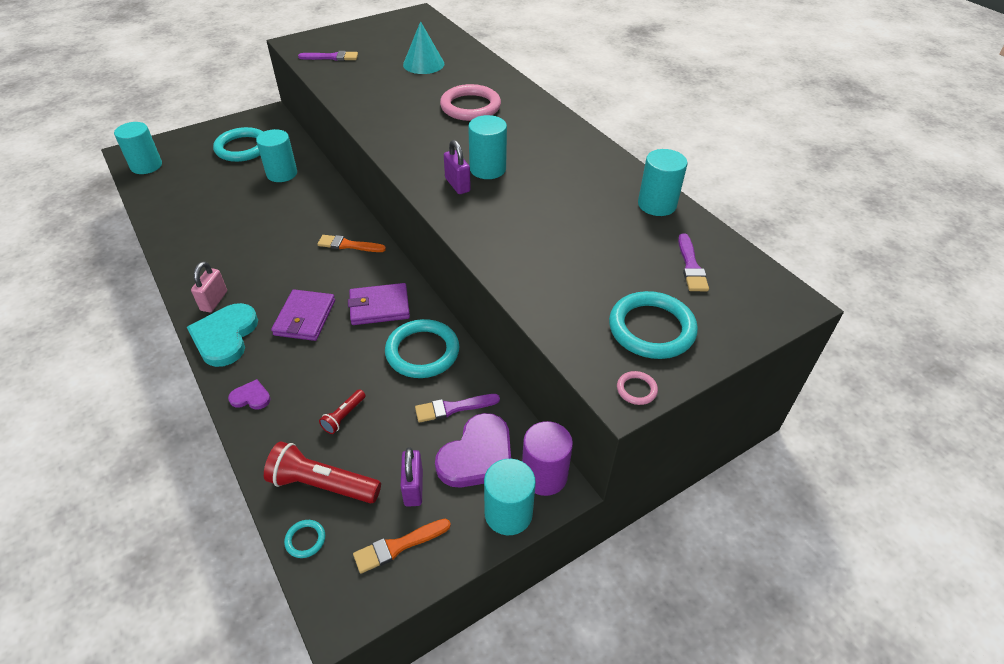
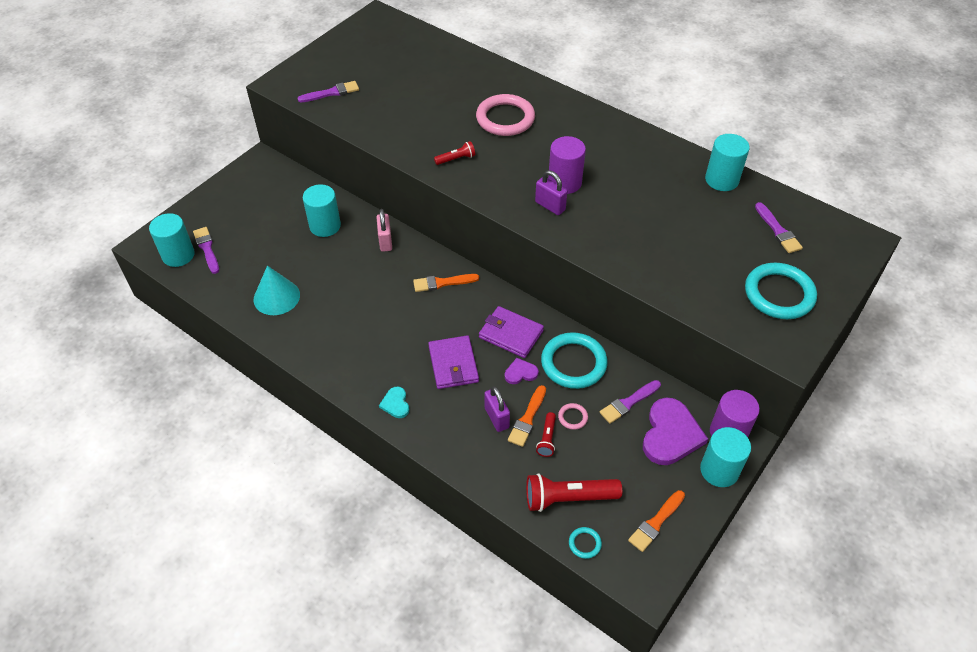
camera: 20 degrees left, 5 degrees up
turquoise heart [187,303,258,367] -> turquoise heart [379,387,409,418], size x0.49
pink padlock [191,261,227,312] -> pink padlock moved to [376,209,392,252]
turquoise ring [213,127,263,162] -> none
purple heart [228,379,271,410] -> purple heart moved to [505,358,539,384]
purple wallet [348,283,410,325] -> purple wallet turned 60 degrees clockwise [479,306,544,358]
purple padlock [400,447,423,507] -> purple padlock moved to [484,386,510,432]
turquoise cone [403,21,444,74] -> turquoise cone moved to [254,266,300,315]
turquoise cylinder [468,115,507,179] -> purple cylinder [548,136,586,194]
pink ring [617,371,658,405] -> pink ring moved to [558,403,588,430]
none -> purple brush [193,227,219,274]
none -> red flashlight [434,141,475,165]
none -> orange brush [508,385,546,447]

